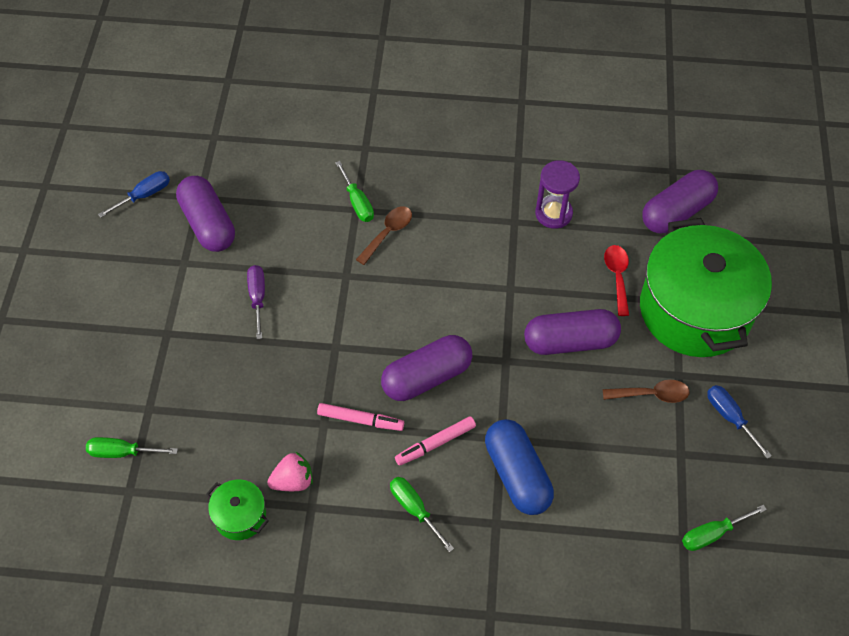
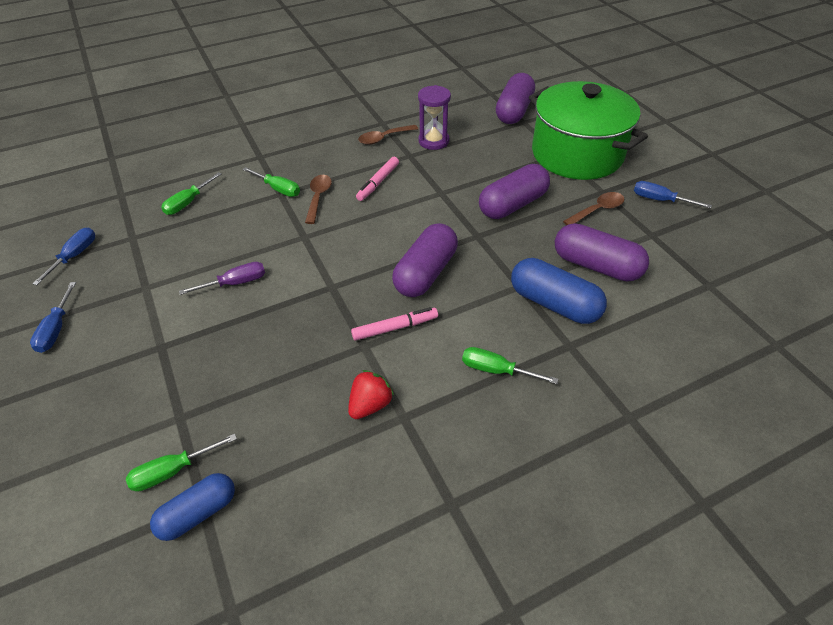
camera: 30 degrees left, 10 degrees down
purple capsule [176,176,235,252] -> purple capsule moved to [555,223,649,281]
green pot [206,479,269,540] -> none
purple screwdriver [247,265,265,339] -> purple screwdriver turned 105 degrees clockwise [179,262,265,295]
pink strawberry [267,451,313,491] -> red strawberry [348,370,394,419]
pink marker [395,416,476,466] -> pink marker moved to [356,157,399,201]
red spoon [604,245,629,316] -> none
green screwdriver [682,505,767,551] -> green screwdriver moved to [161,172,221,215]
none -> blue screwdriver [30,282,76,353]
none -> blue capsule [150,473,235,541]
none -> brown spoon [358,125,418,145]

